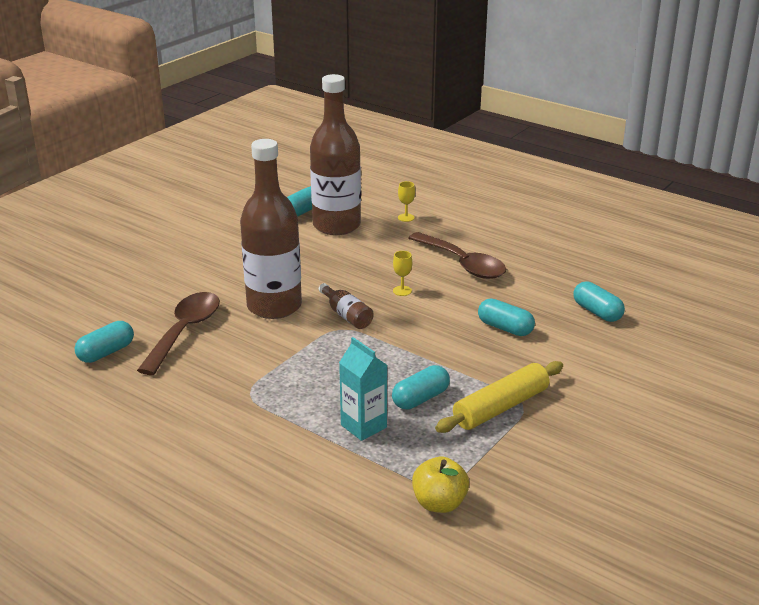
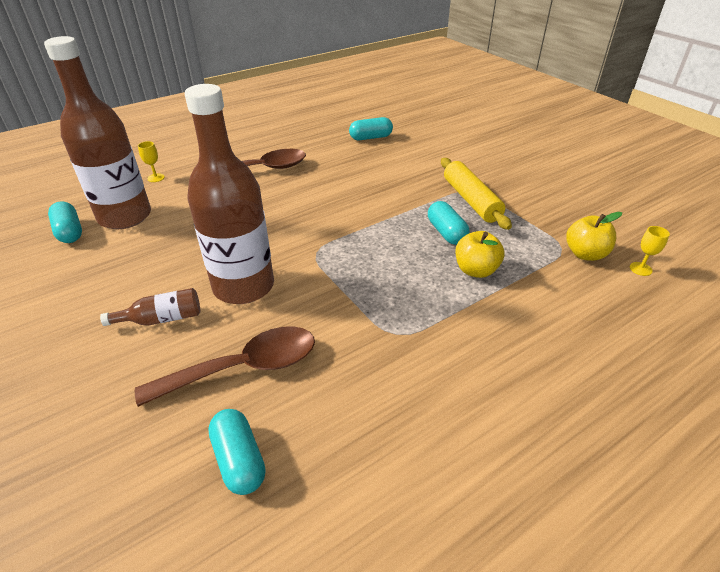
camera: 70 degrees left, 10 degrees up
brown spoon [137,292,220,375] -> brown spoon turned 120 degrees clockwise [135,326,315,407]
brown bottle [319,283,374,329] -> brown bottle moved to [100,288,200,326]
turquoise carton [339,337,387,441] -> yellow apple [456,231,504,278]
yellow goblet [393,251,412,296] -> yellow goblet moved to [630,226,670,276]
turquoise capsule [478,299,535,336] -> none

